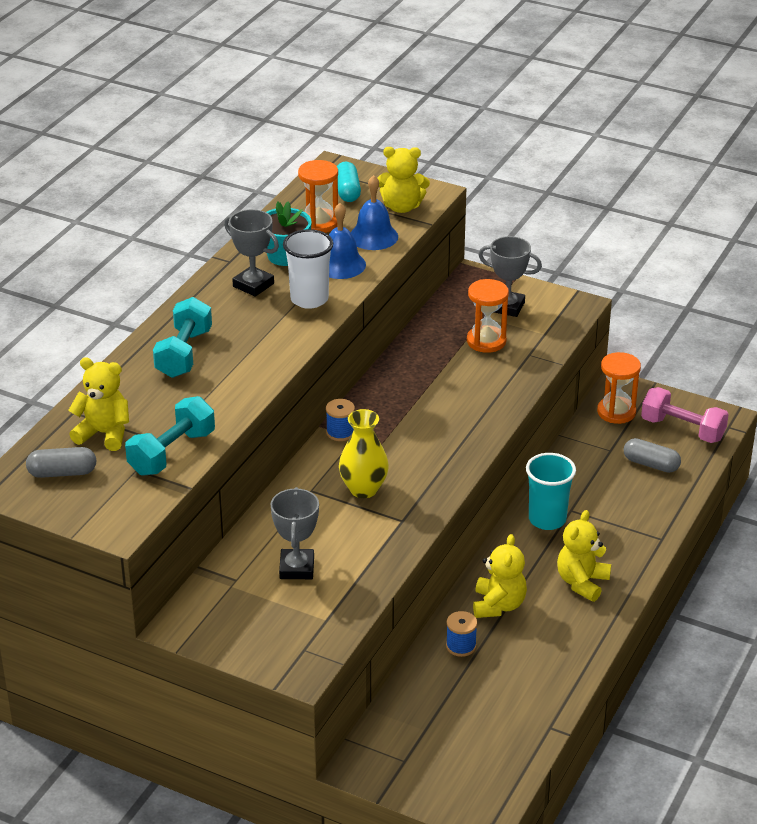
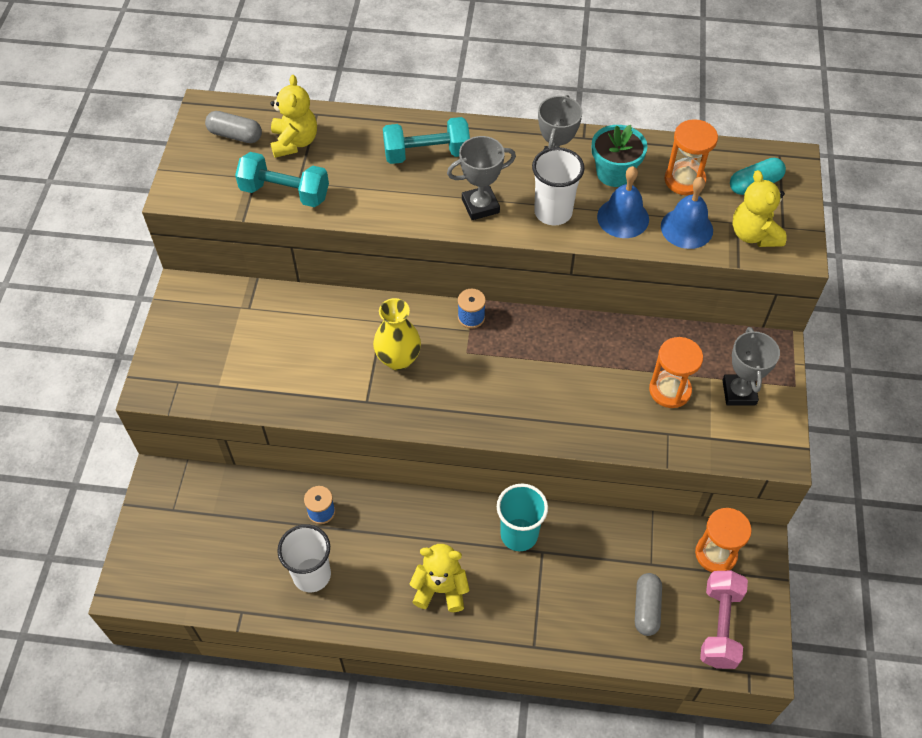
camera: 70 degrees right, 20 degrees up
grey capsule [26,447,96,478] -> grey capsule turned 45 degrees counterclockwise [205,111,262,143]
grey trophy [271,487,319,579] -> grey trophy moved to [447,136,516,220]
yellow teddy bear [473,534,527,618] -> none
none -> white cup [277,524,331,592]

